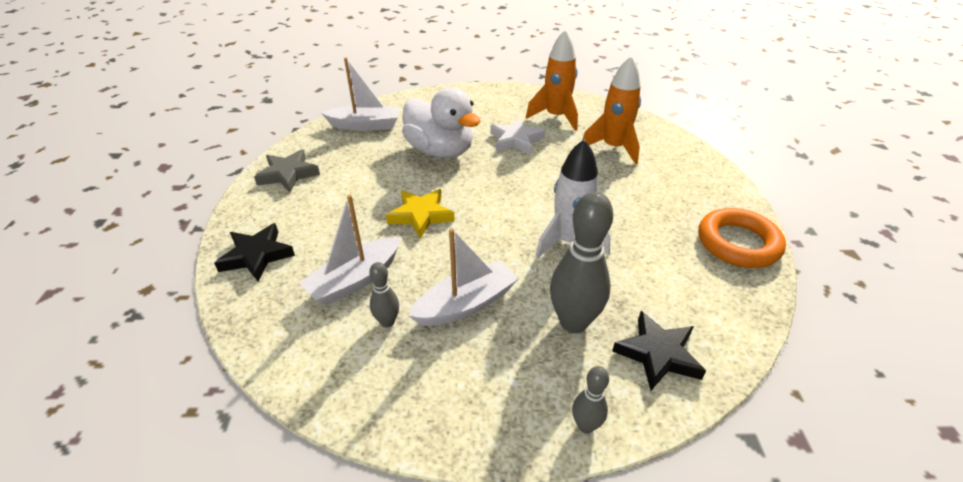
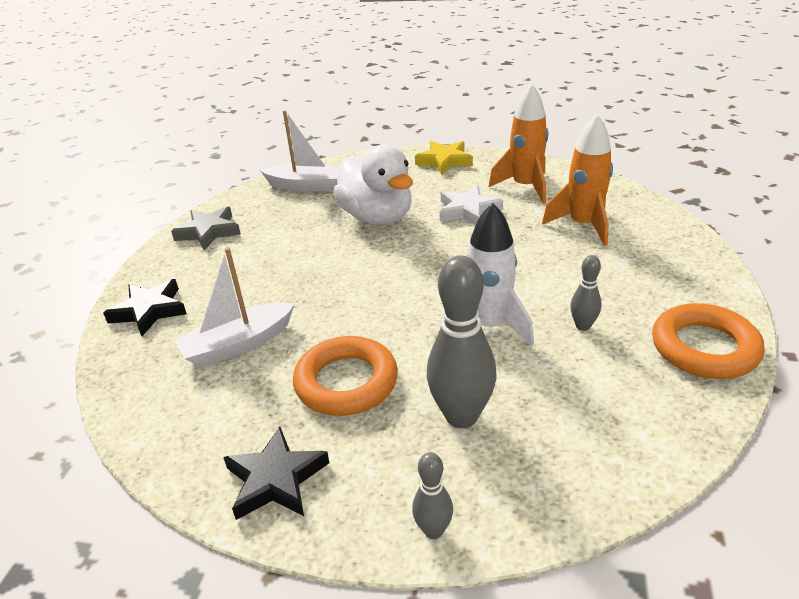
camera: 15 degrees right, 5 degrees down
grey bowling pin [369,262,399,327] -> grey bowling pin moved to [570,255,602,331]
yellow star [386,189,455,239] -> yellow star moved to [415,141,473,175]
white boat [408,228,518,326] -> orange ring [293,336,398,416]
black star [612,311,706,391] -> black star moved to [223,426,329,520]

